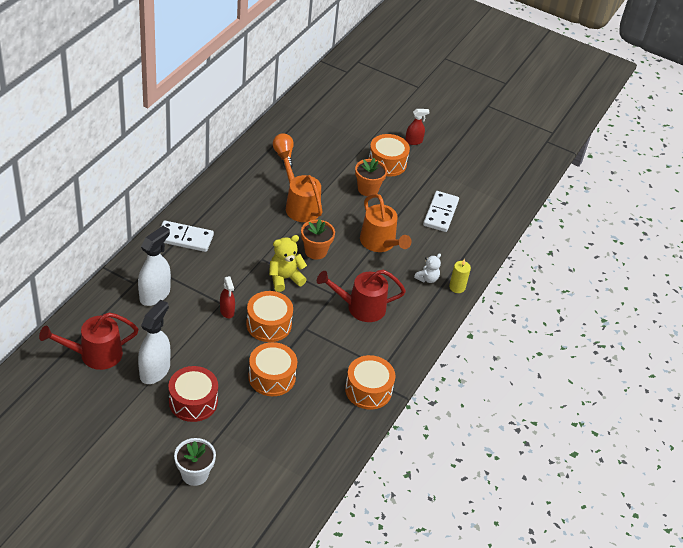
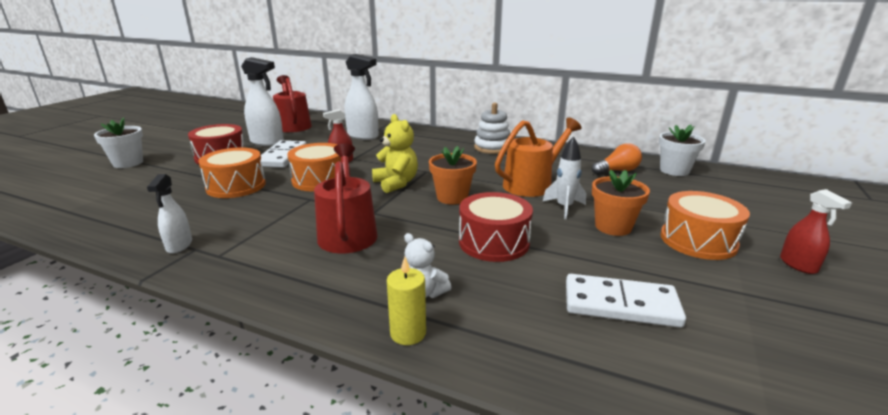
camera: 90 degrees right, 20 degrees down
white domino [161,221,214,252] -> white domino moved to [261,140,306,168]
orange drum [345,355,396,410] -> white spray bottle [147,174,192,254]
orange watering can [360,194,412,252] -> red drum [459,192,533,262]
none -> white stacking toy [474,103,510,154]
none -> white rocket [542,136,586,219]
none -> white flower pot [659,125,706,176]

